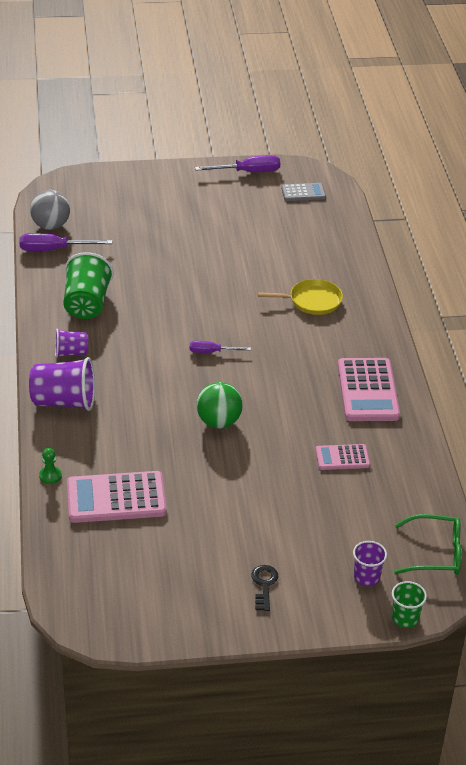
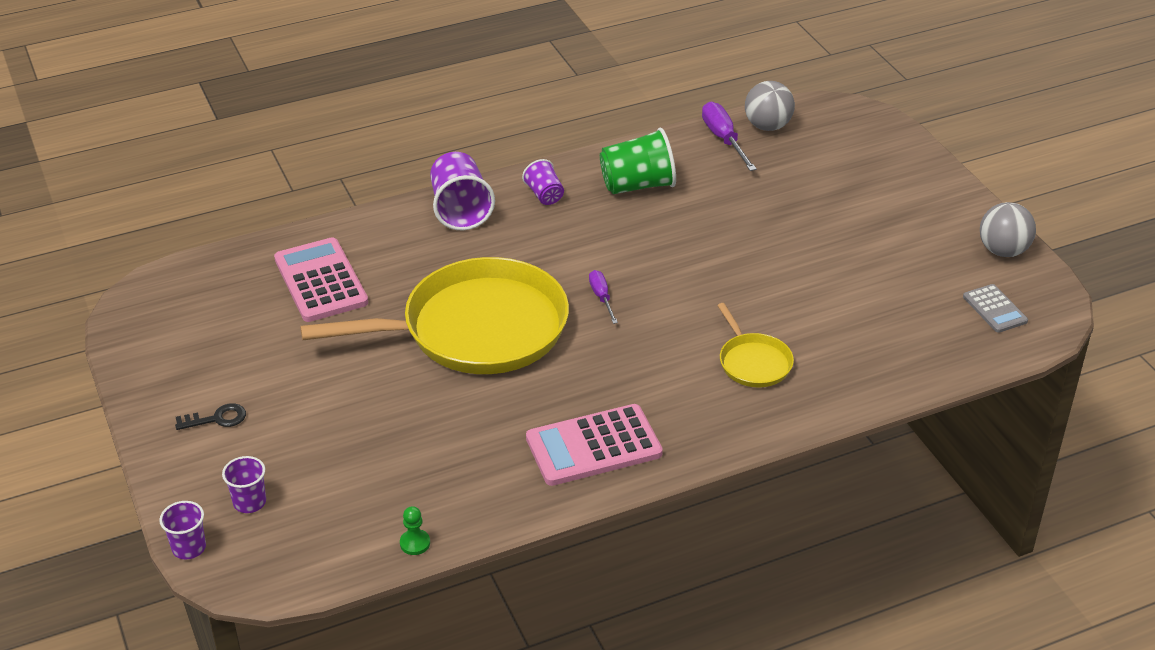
camera: 75 degrees right, 0 degrees up
green pawn [39,448,62,484] -> green pawn moved to [400,506,430,555]
purple screwdriver [195,155,280,172] -> grey ball [980,202,1036,257]
green ball [196,382,243,428] -> yellow pan [300,257,569,374]
pink calculator [315,444,370,470] -> none
green cup [392,581,427,628] -> purple cup [159,501,206,559]
green glasses [394,514,461,575] -> none

